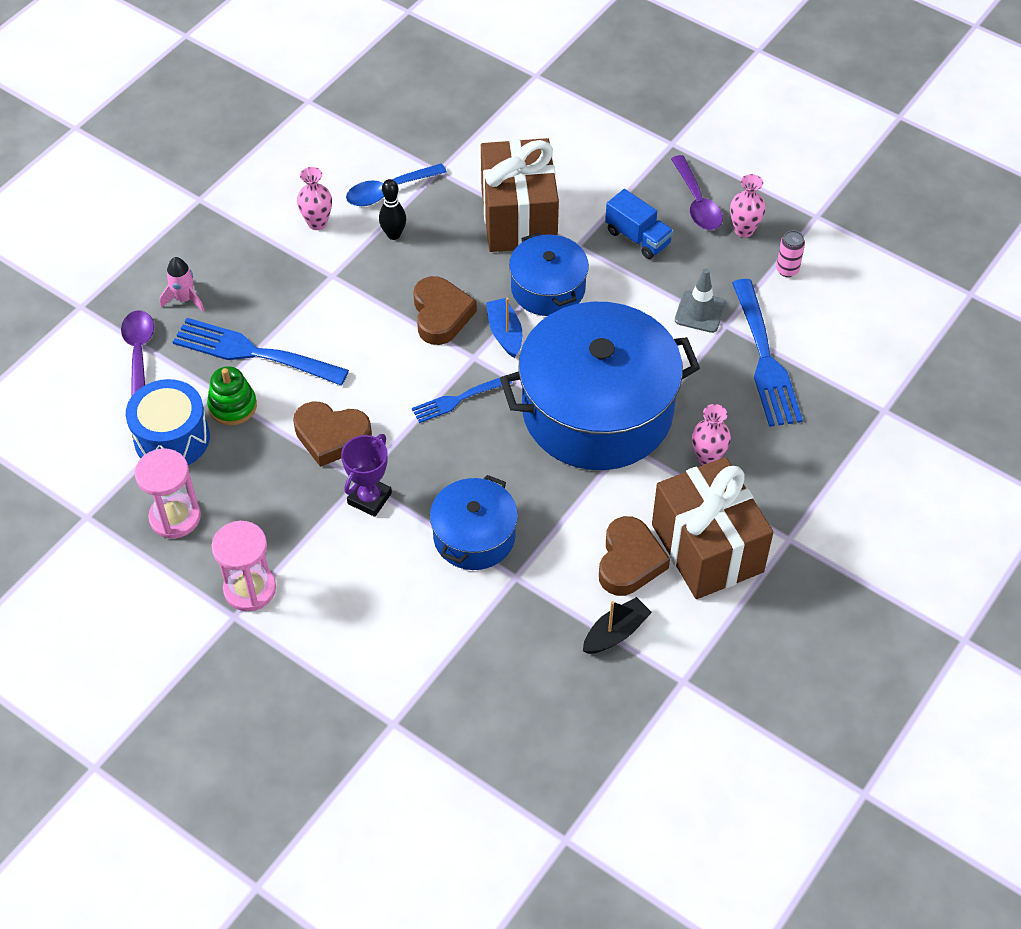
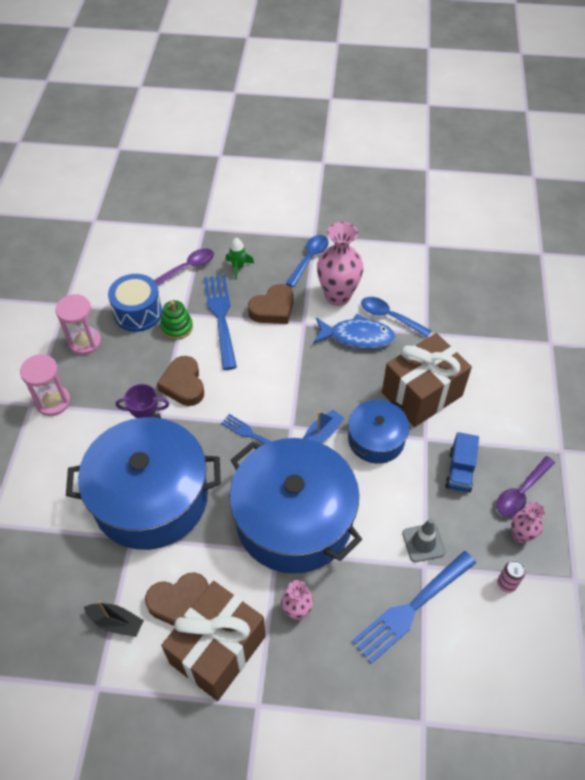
camera: 60 degrees right, 0 degrees up
pink rocket [160,257,204,312] -> green rocket [225,238,254,280]
pink vase [297,167,332,230] -> pink vase [317,222,364,306], size x1.86
black bowling pin [379,179,406,240] -> blue fish [313,314,396,349]
brown heart [413,276,477,345] -> brown heart moved to [248,284,294,324]
blue pot [430,475,518,570] -> blue pot [66,417,221,550], size x1.93
none -> blue spoon [286,235,329,287]

